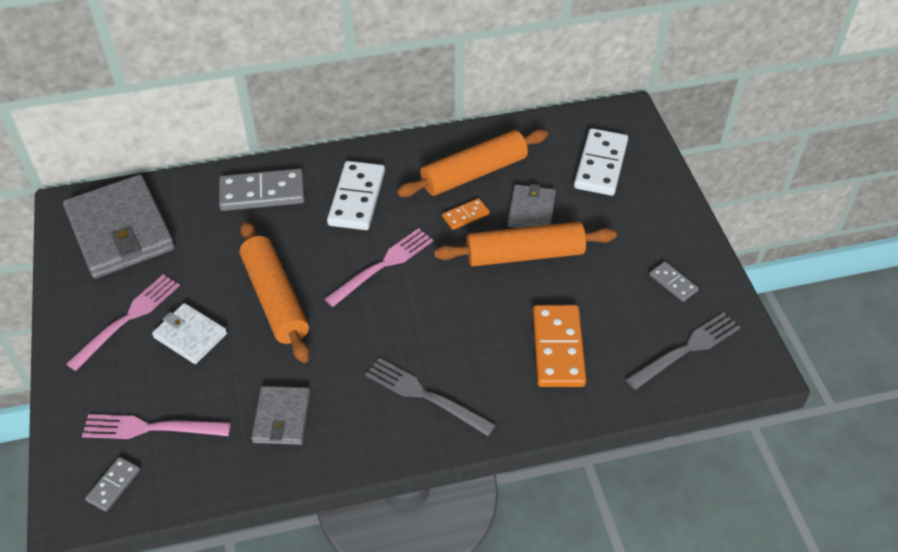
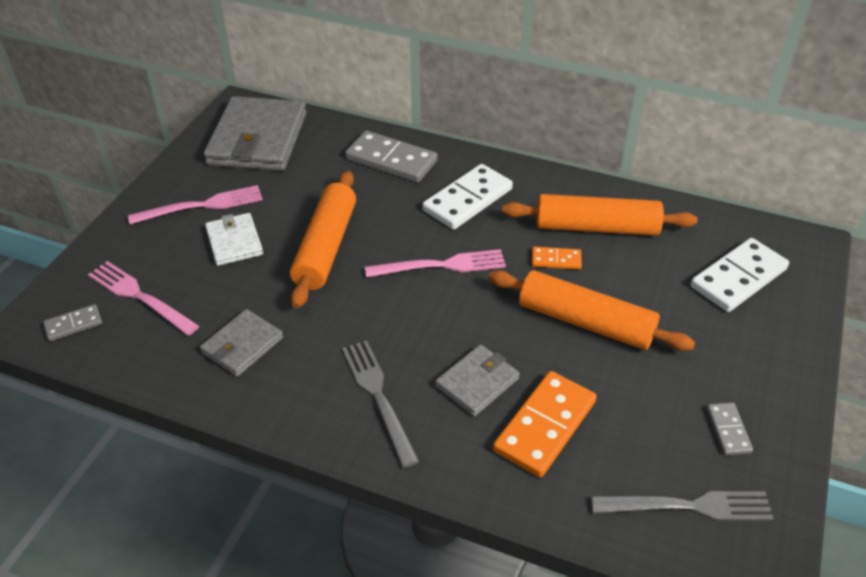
camera: 35 degrees right, 5 degrees down
grey wallet [507,184,556,228] -> grey wallet moved to [435,344,520,417]

